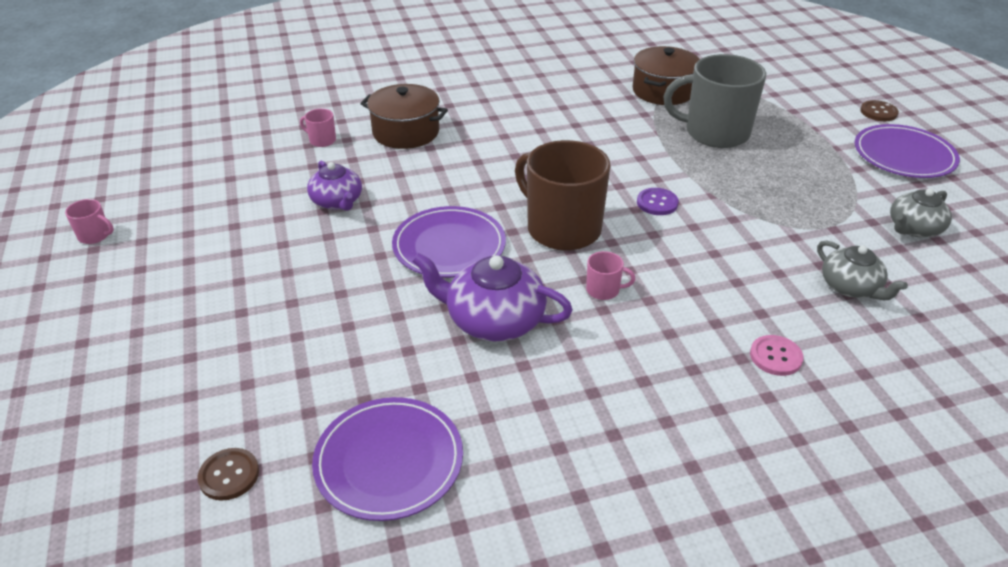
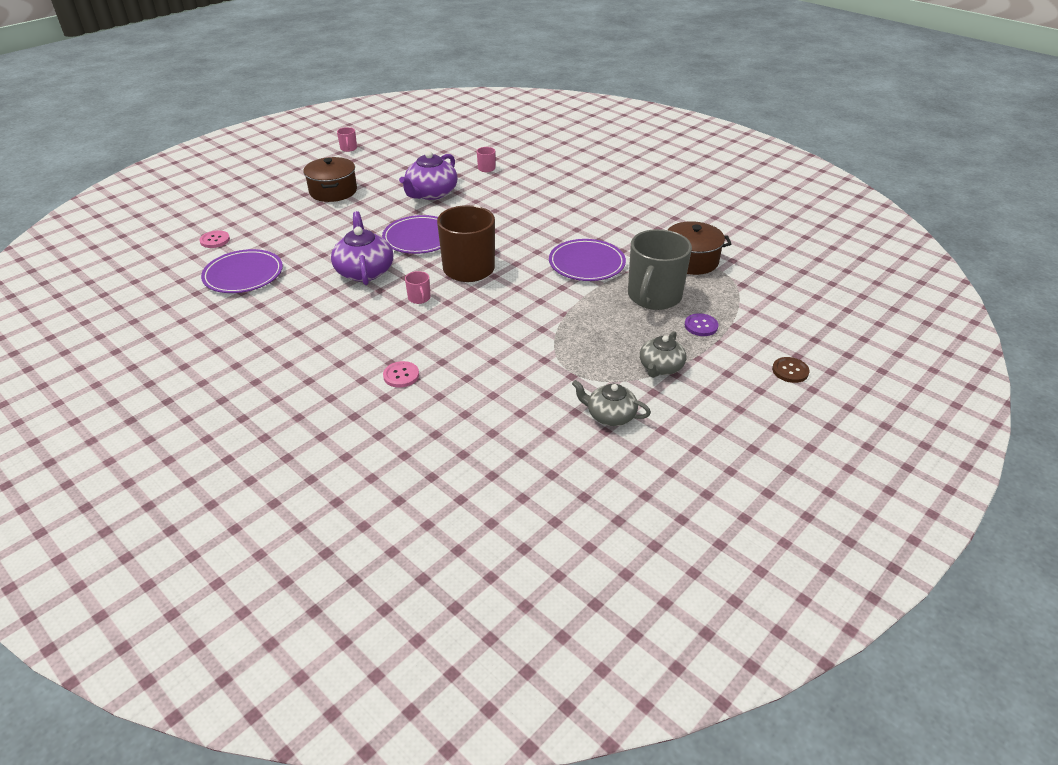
camera: 60 degrees right, 0 degrees up
brown button [197,448,259,501] -> pink button [199,230,230,248]
purple teapot [307,160,362,211] -> purple teapot [399,151,458,200], size x1.54
brown pot [360,84,448,149] -> brown pot moved to [303,157,357,202]
purple button [637,188,679,215] -> purple button moved to [685,313,718,336]
grey mug [663,54,766,148] -> grey mug turned 135 degrees counterclockwise [628,229,692,310]
grey teapot [817,240,908,300] -> grey teapot moved to [640,331,686,378]
purple plate [855,124,960,178] -> purple plate moved to [549,239,626,281]

